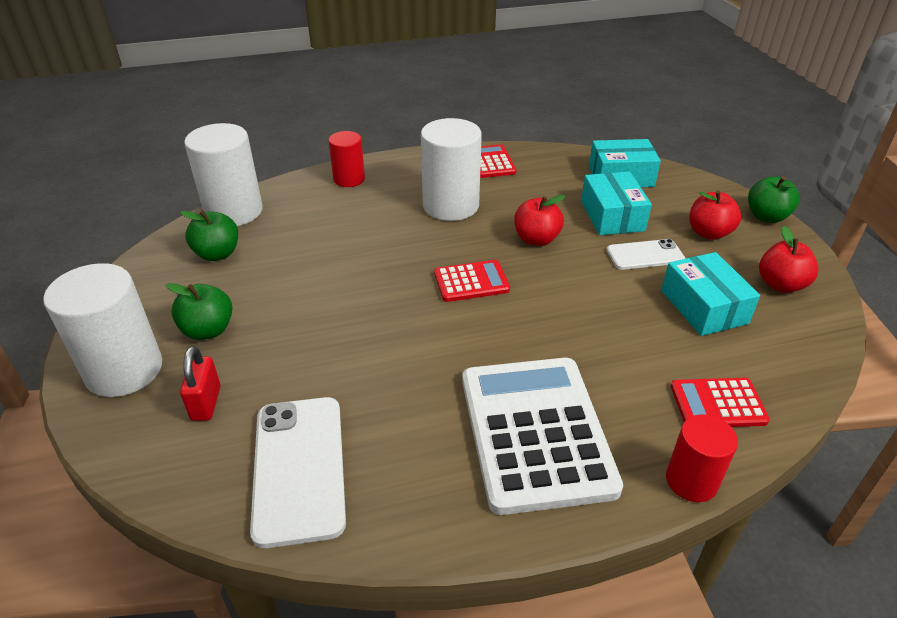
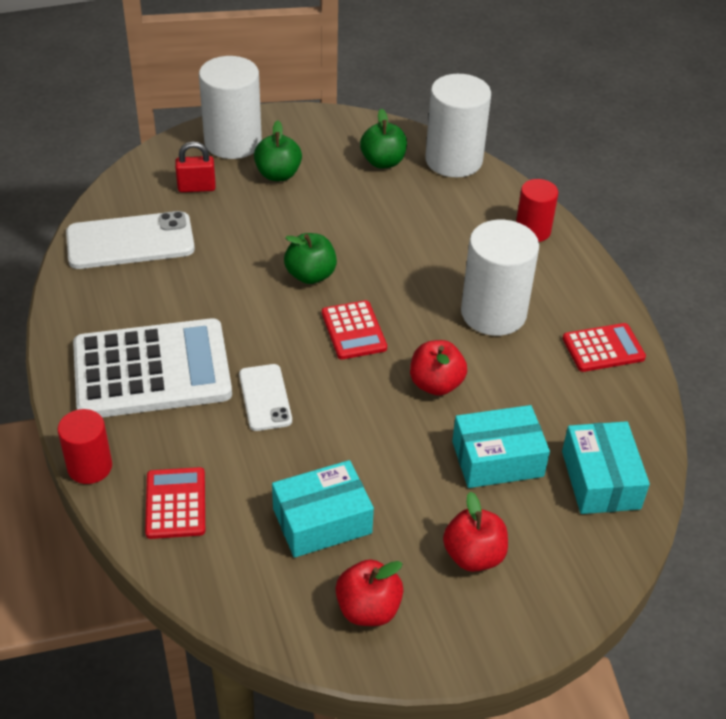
camera: 85 degrees right, 5 degrees up
white phone [607,239,685,270] -> white phone moved to [239,364,292,431]
green apple [748,176,800,223] -> green apple moved to [284,233,337,284]

